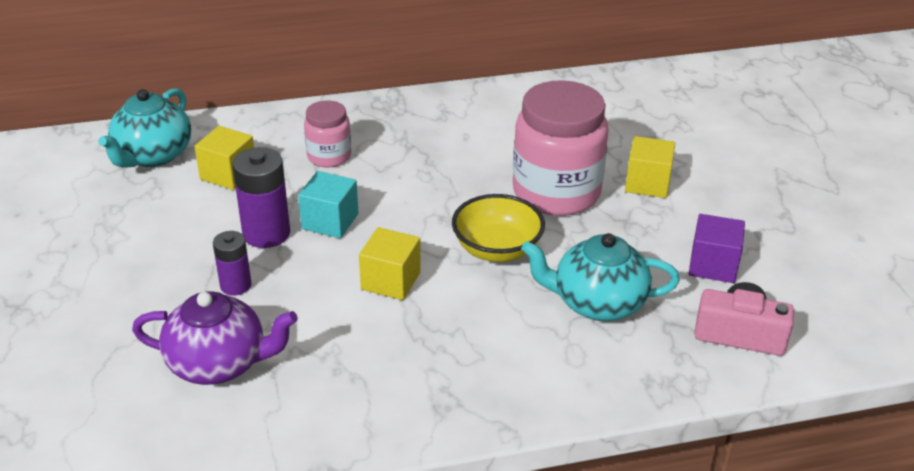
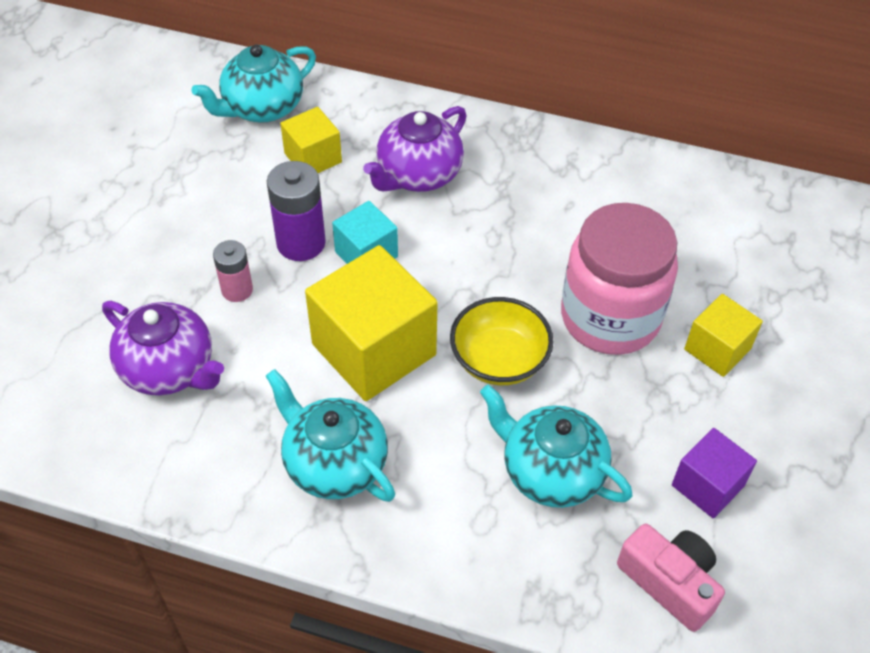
camera: 30 degrees right, 15 degrees up
purple battery [213,231,251,296] -> pink battery [213,240,253,302]
pink jar [304,100,351,167] -> purple teapot [363,106,467,192]
yellow cube [359,227,421,300] -> yellow cube [305,245,438,401], size x1.85
none -> turquoise teapot [266,369,395,502]

